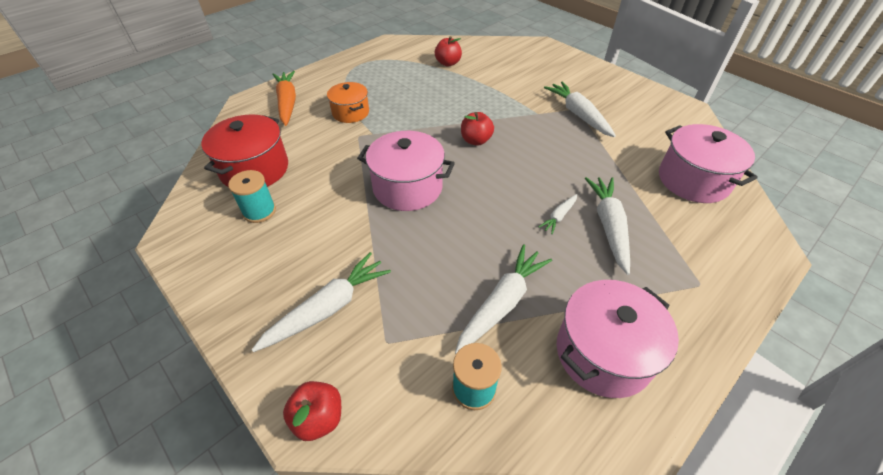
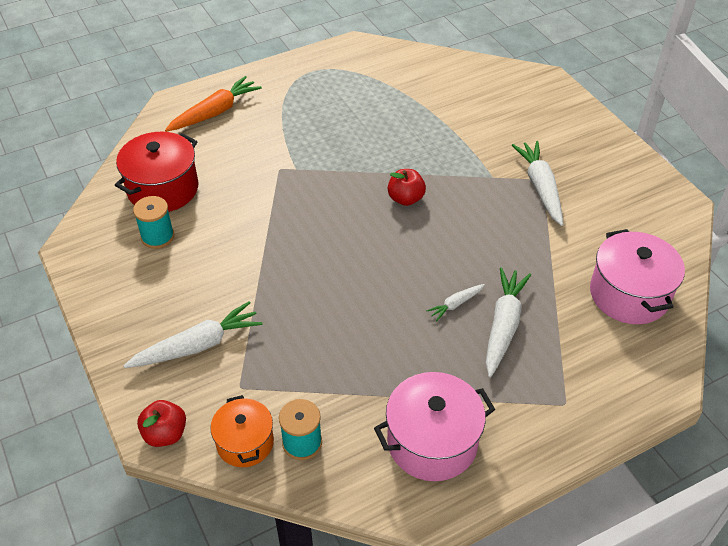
camera: 15 degrees right, 0 degrees up
orange carrot [272,71,296,126] -> orange carrot turned 45 degrees clockwise [165,76,262,132]
orange pot [327,82,369,123] -> orange pot moved to [210,395,274,467]
pink pot [357,131,455,211] -> none
red apple [435,36,462,67] -> none
white carrot [455,244,552,354] -> none

